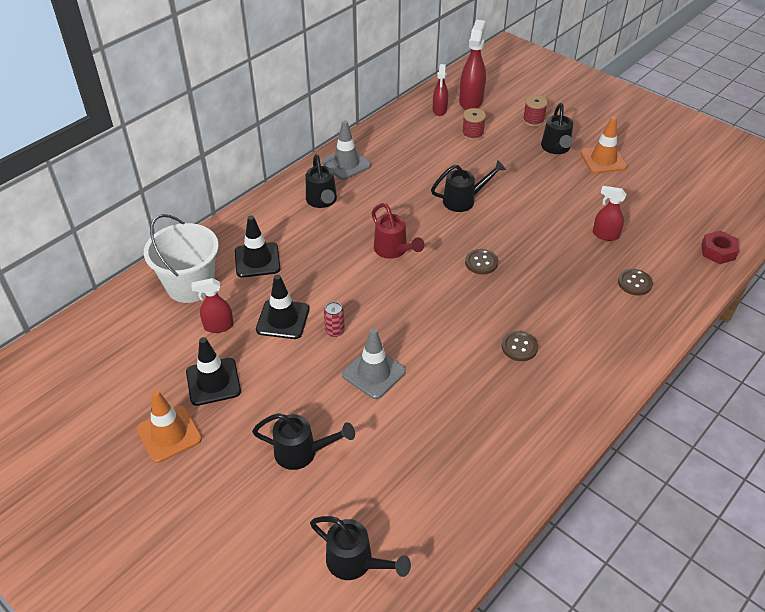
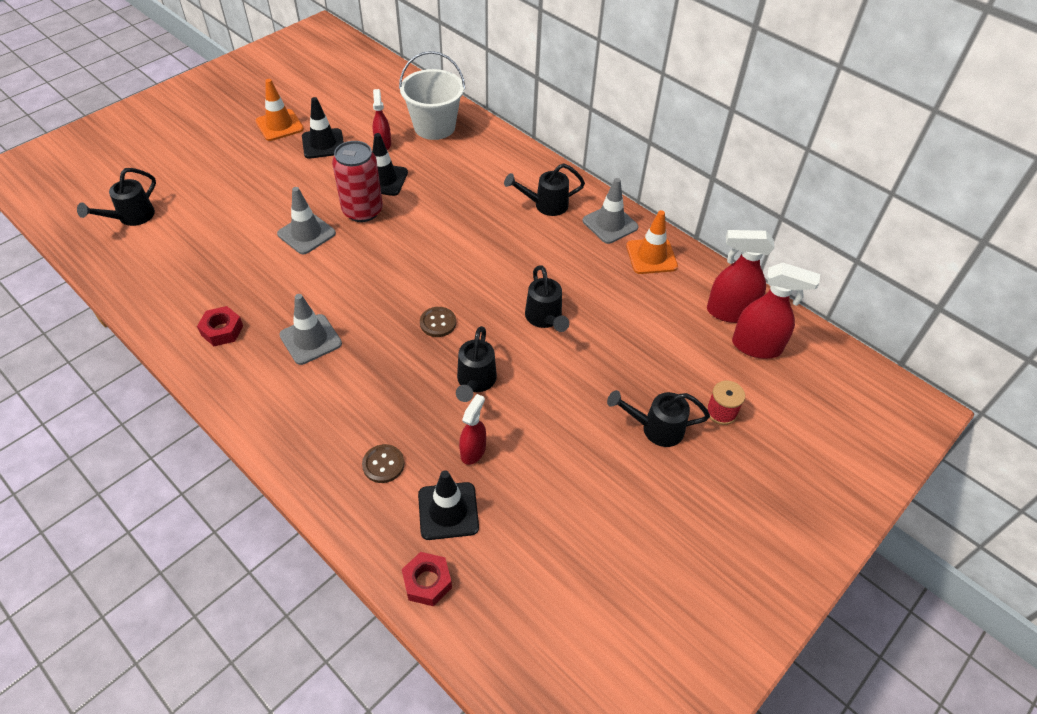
camera: 90 degrees right, 5 degrees up
black traffic cone [235,215,281,278] -> black traffic cone moved to [418,470,479,540]
black watering can [252,413,355,470] -> black watering can moved to [456,326,497,402]
red can [324,302,345,337] -> red can [332,141,383,222], size x2.31
red watering can [372,203,424,259] -> none
red spray bottle [433,64,448,116] -> red spray bottle [707,230,775,323], size x1.63
red spool [462,108,486,141] -> none
brown button [501,331,538,361] -> grey traffic cone [279,294,342,365]
orange traffic cone [580,116,627,173] -> orange traffic cone moved to [626,210,678,274]
none -> red nut [197,306,243,346]

